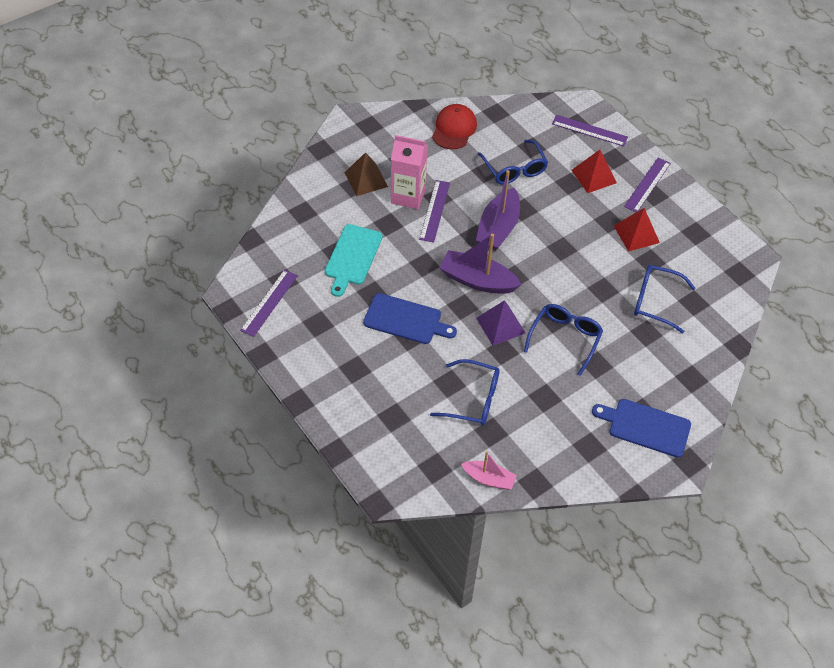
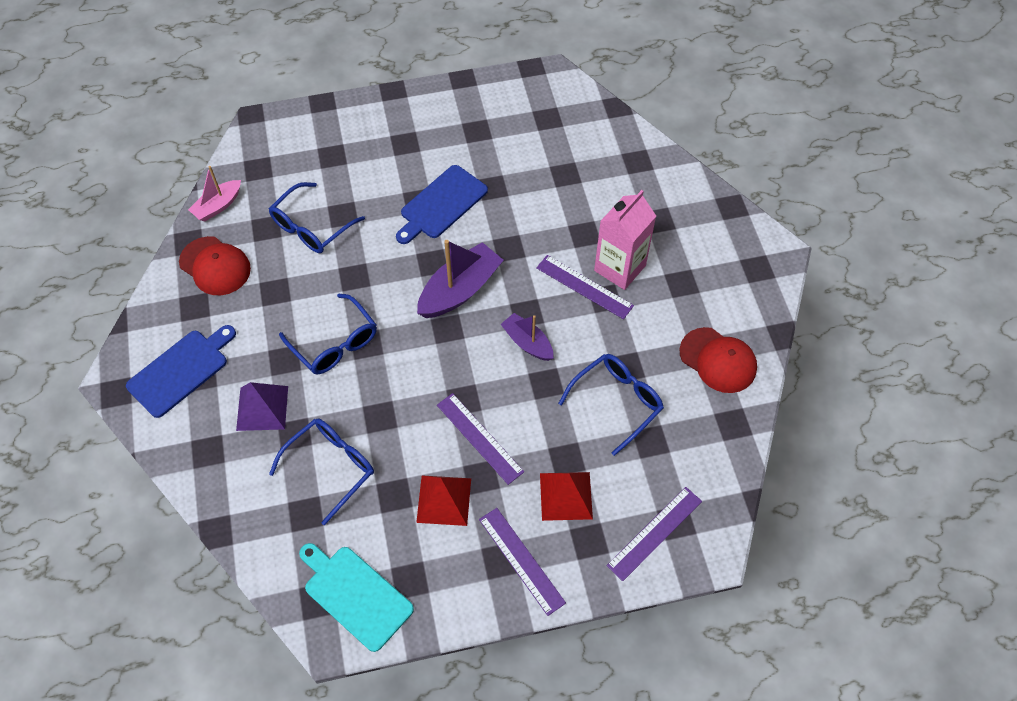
camera: 115 degrees right, 5 degrees up
purple ruler [240,270,298,337] -> purple ruler moved to [437,393,524,485]
turquoise cutting board [325,224,383,297] -> turquoise cutting board moved to [299,543,414,652]
brown pyramid [344,152,388,196] -> none
purple boat [476,170,520,251] -> purple boat [501,313,553,361], size x0.61
purple pyramid [476,300,525,346] -> purple pyramid moved to [236,382,288,431]
blue glasses [478,140,548,185] -> blue glasses turned 135 degrees clockwise [558,354,664,456]
none -> red cap [179,236,251,295]

